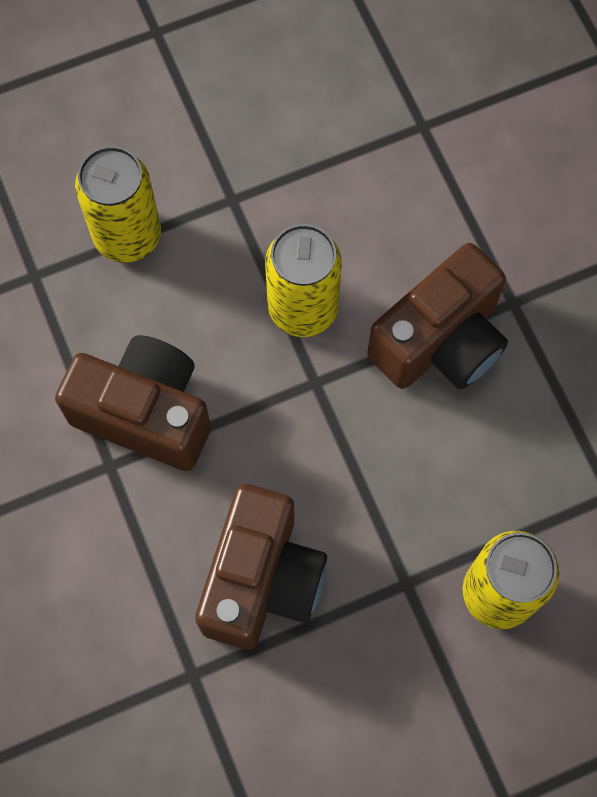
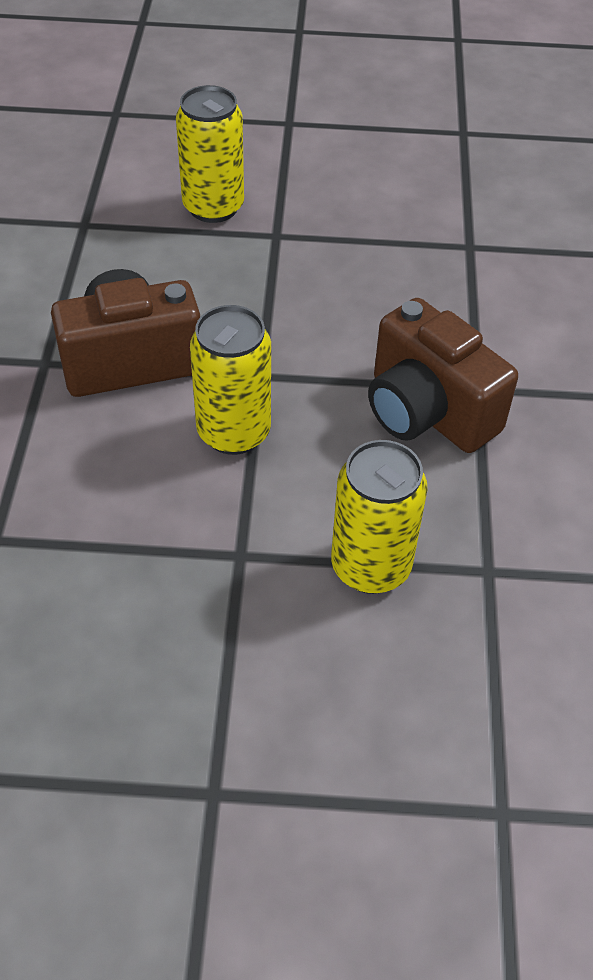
camera: 155 degrees left, 20 degrees down
brown camera [195,484,327,649] -> none

